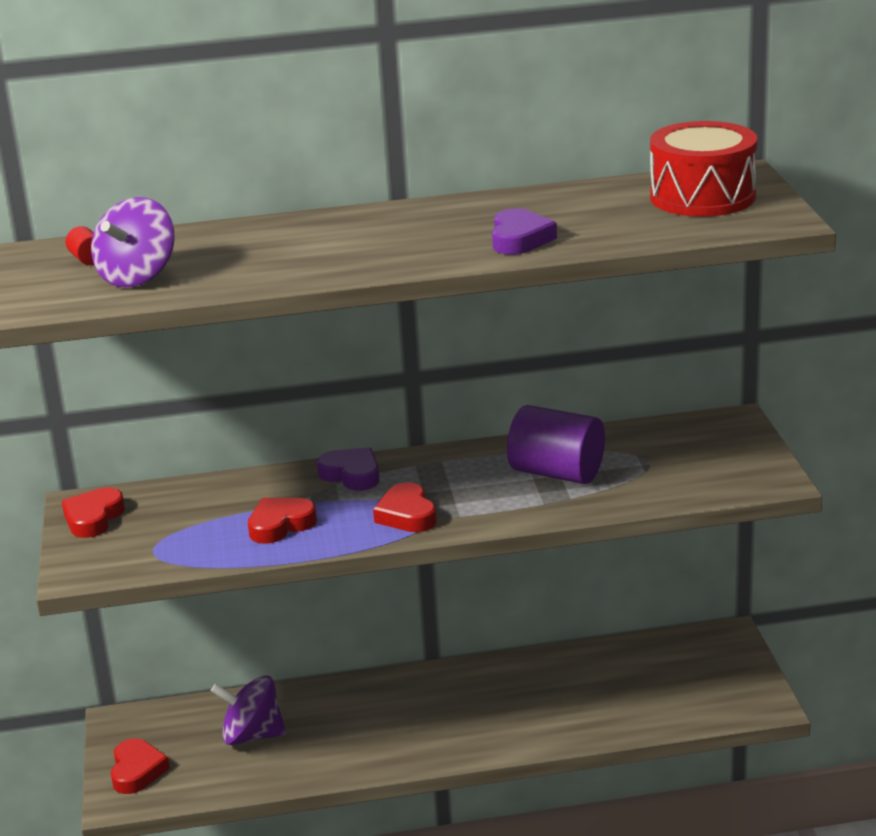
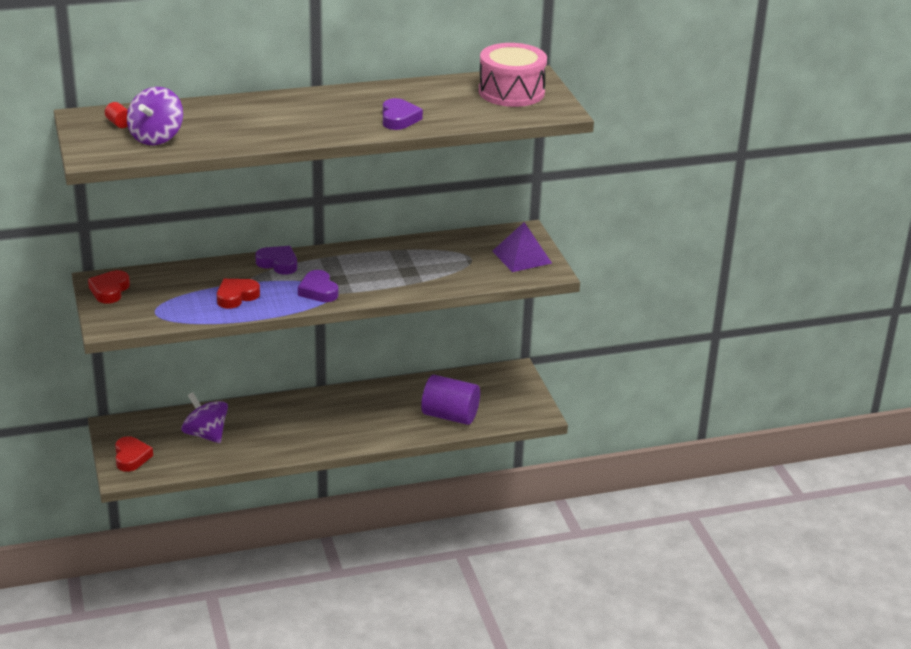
camera: 10 degrees left, 5 degrees up
purple spinning top [211,675,286,745] -> purple spinning top turned 45 degrees clockwise [181,392,228,443]
red heart [373,482,437,532] -> purple heart [298,270,338,302]
purple cylinder [507,405,605,484] -> purple cylinder moved to [421,375,480,425]
red drum [650,121,758,217] -> pink drum [479,43,547,107]
none -> purple pyramid [492,222,552,272]

